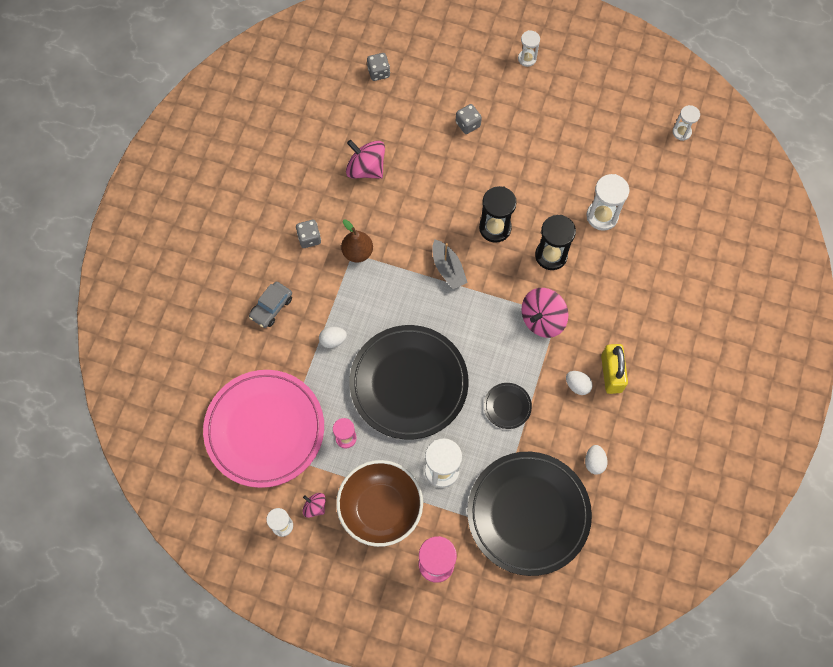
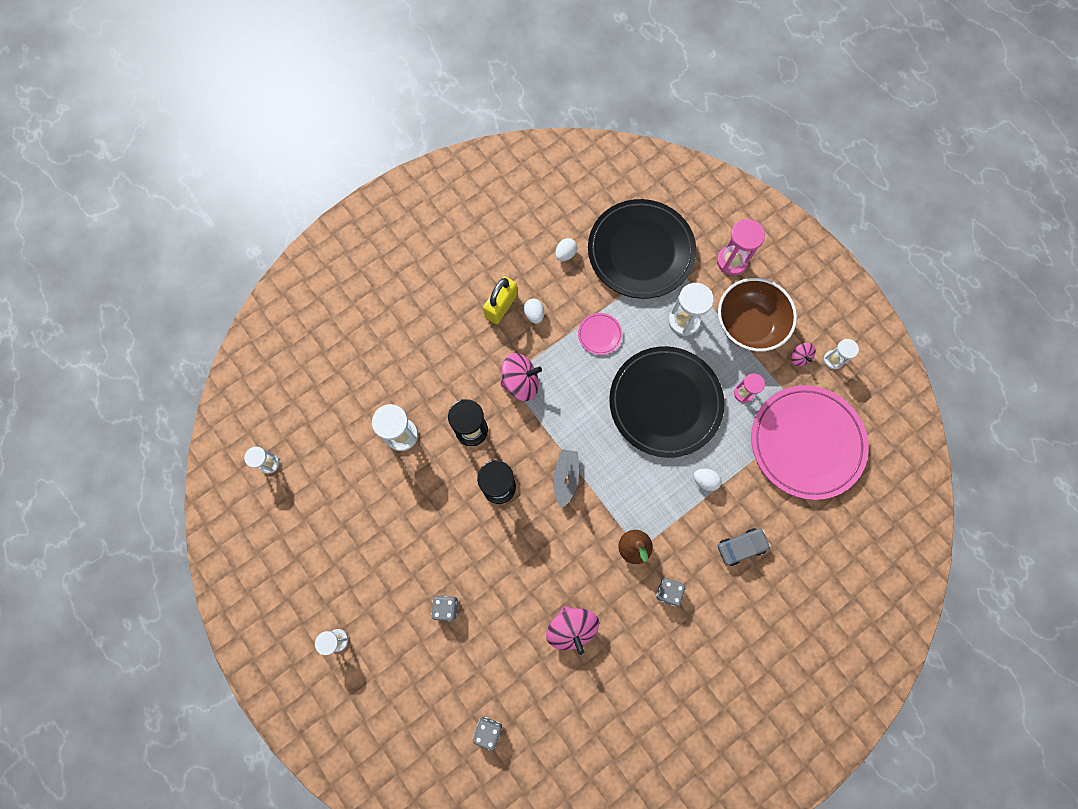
camera: 145 degrees left, 5 degrees up
black plate [484,383,532,429] -> pink plate [578,313,622,355]

